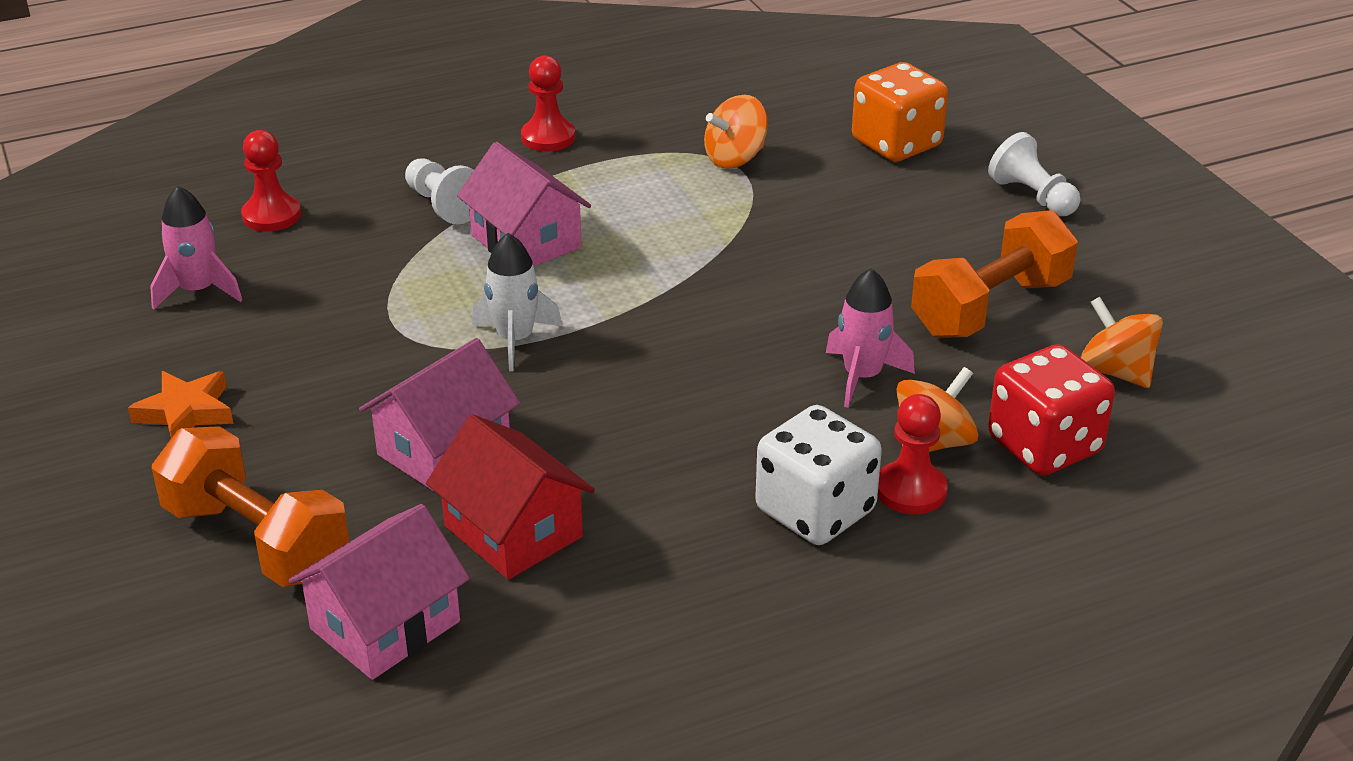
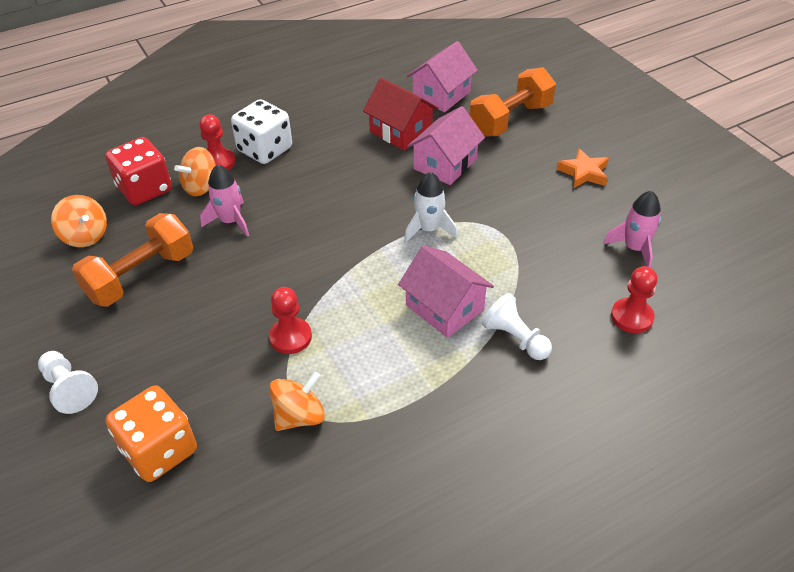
camera: 175 degrees right, 10 degrees up
orange dumbbell [152,426,349,587] -> orange dumbbell turned 75 degrees counterclockwise [470,67,556,136]
red pawn [521,55,575,151] -> red pawn moved to [269,287,312,354]

